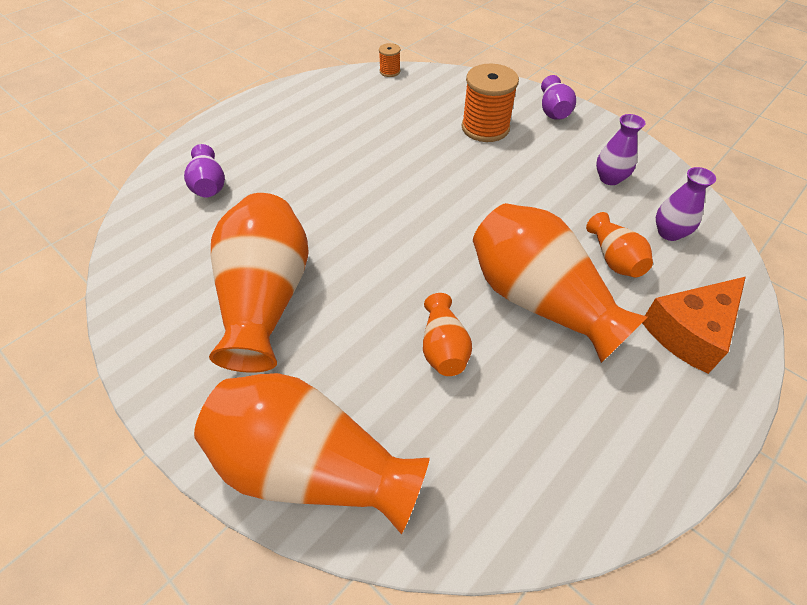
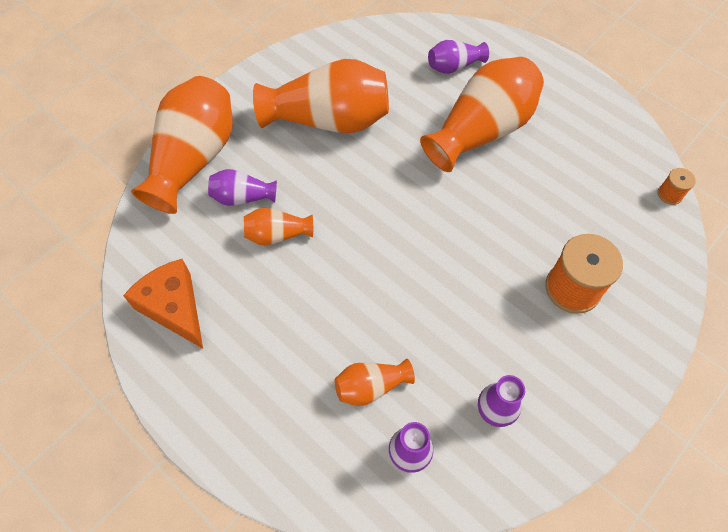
camera: 90 degrees right, 10 degrees up
orange vase [473,203,648,363] -> orange vase moved to [420,57,544,172]
purple vase [541,75,576,120] -> purple vase moved to [208,169,277,206]
orange cheese [643,277,746,374] -> orange cheese moved to [123,259,203,349]

